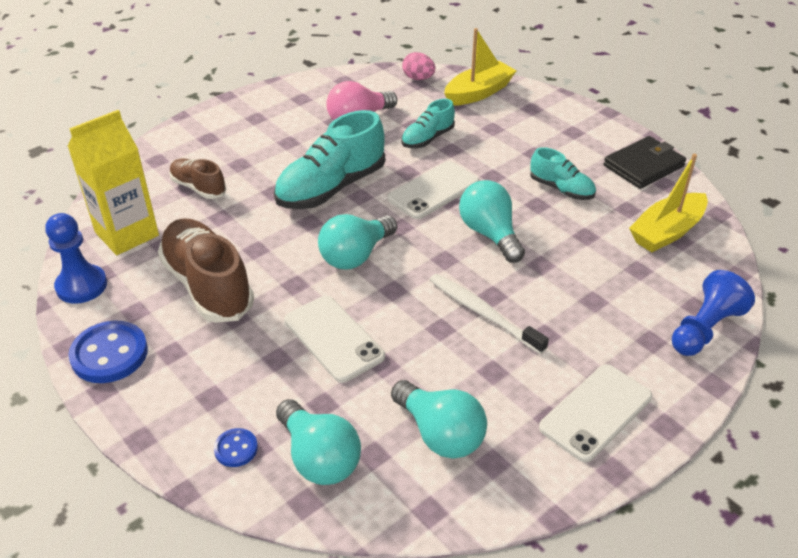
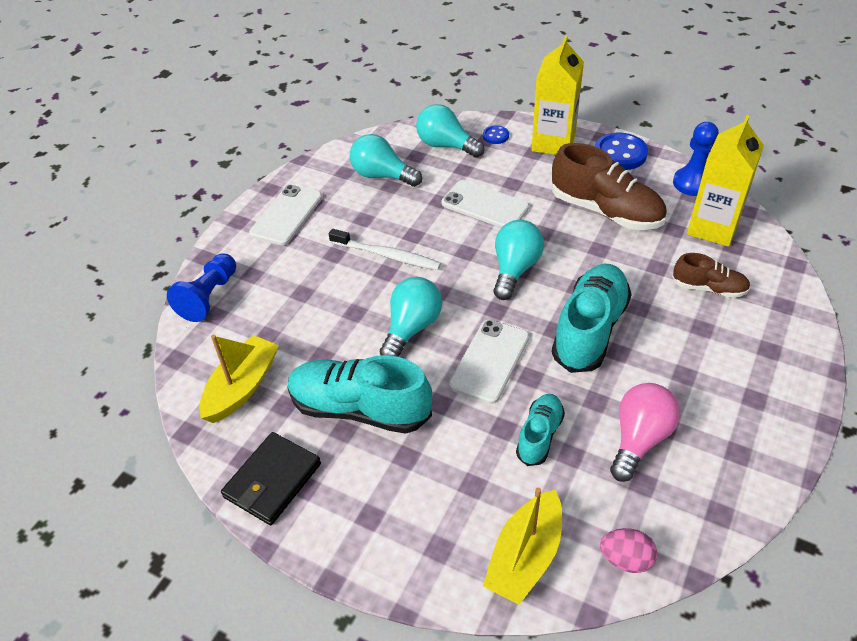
camera: 160 degrees right, 5 degrees up
turquoise light bulb [459,180,525,263] -> turquoise light bulb turned 105 degrees counterclockwise [380,277,442,357]
turquoise shoe [530,147,596,200] -> turquoise shoe [288,355,432,434], size x1.81
none -> yellow carton [532,35,584,155]

